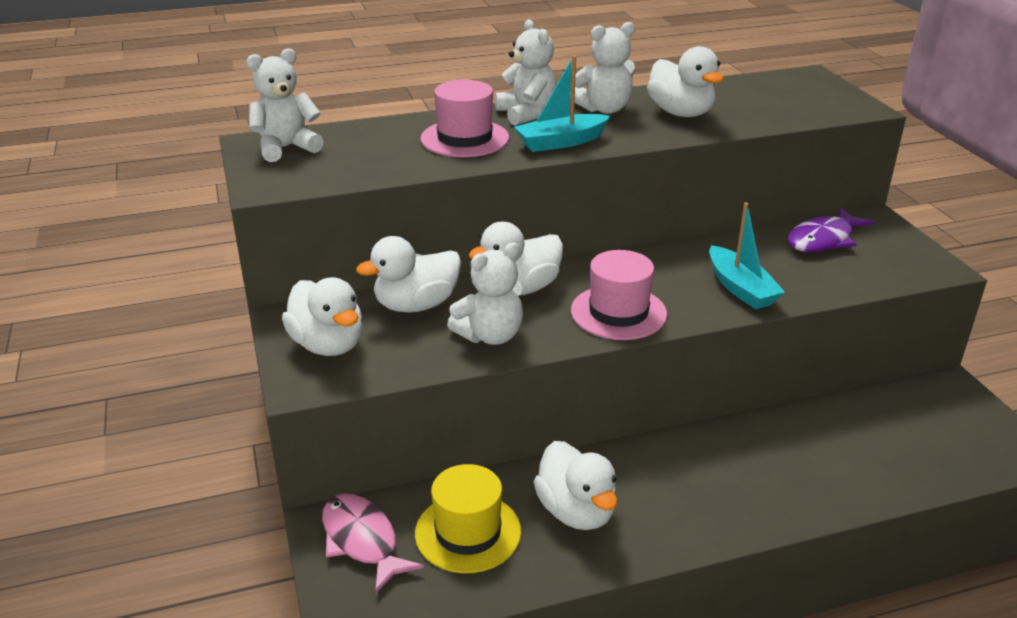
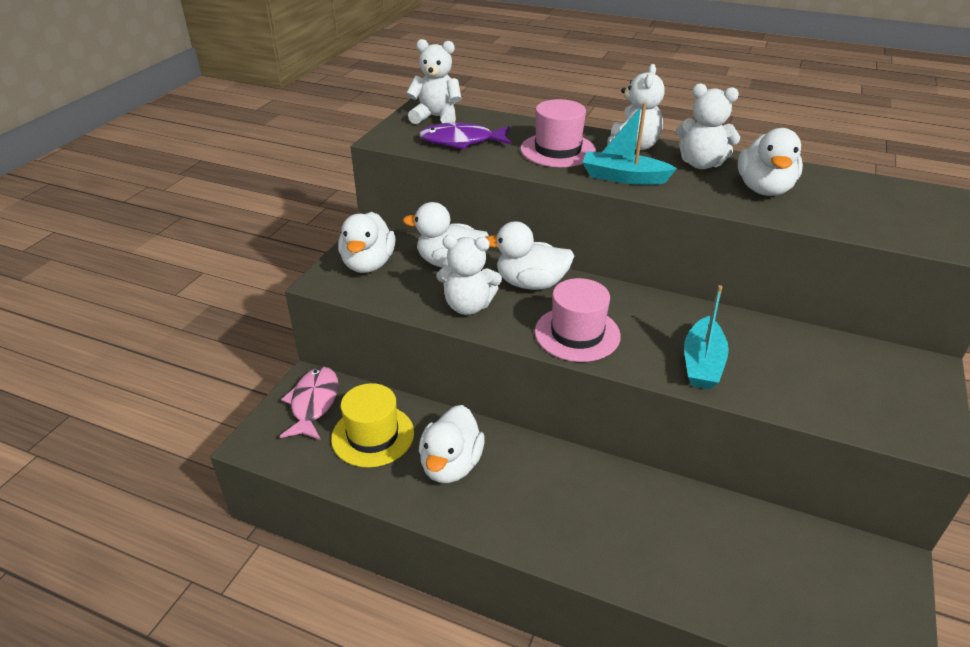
camera: 40 degrees right, 5 degrees up
purple fish [788,207,875,252] -> purple fish moved to [419,123,511,149]

